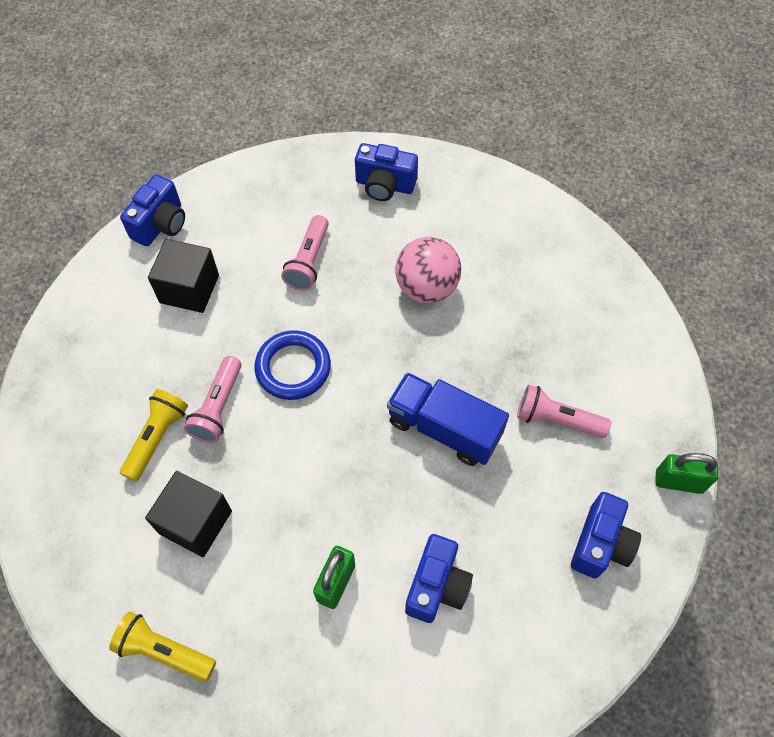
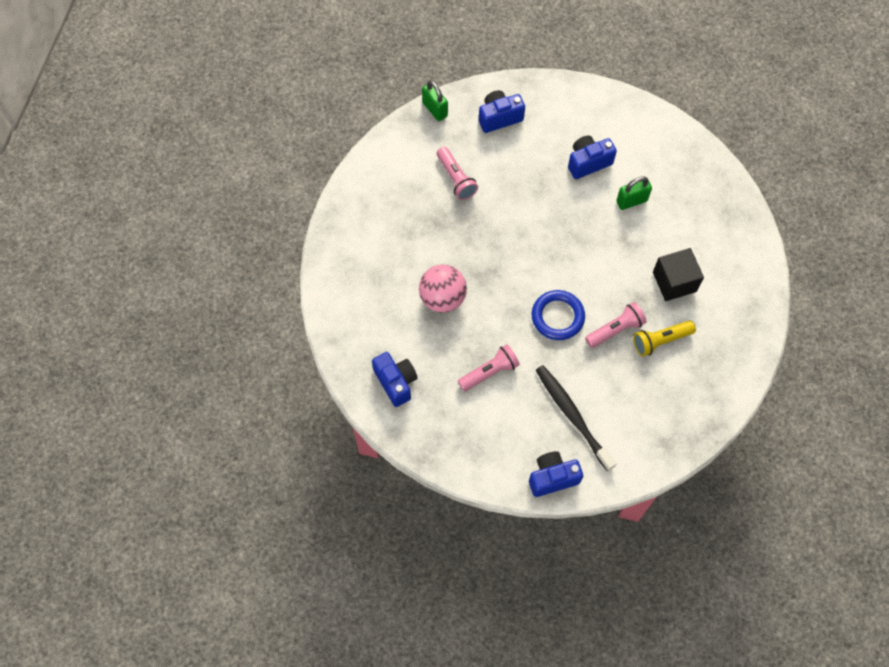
camera: 135 degrees left, 5 degrees up
yellow flashlight [109,611,216,682] -> none
black cube [148,239,219,313] -> black toothbrush [536,365,616,471]
blue truck [387,372,509,466] -> none

